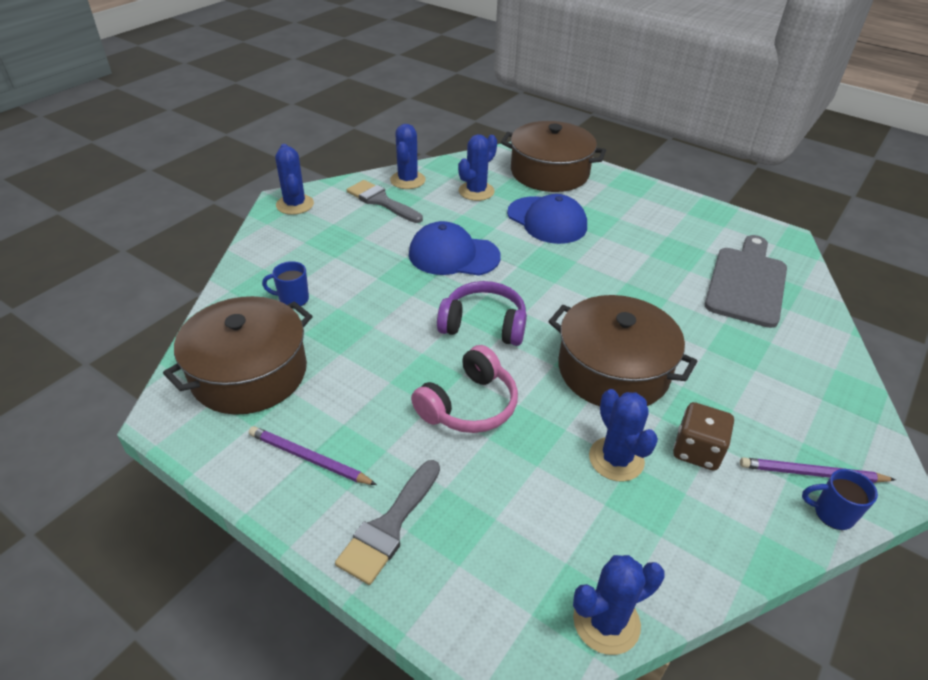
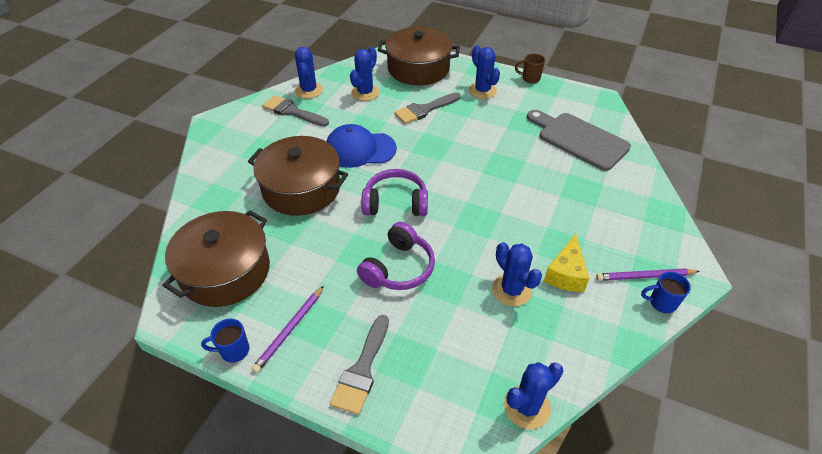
camera: 10 degrees left, 5 degrees up
purple pencil [249,426,377,485] -> purple pencil turned 75 degrees counterclockwise [252,286,324,373]
blue mug [262,261,309,306] -> blue mug moved to [201,319,249,363]
blue cactus [275,144,314,215] -> blue cactus moved to [469,45,500,99]
pink headphones [411,345,518,433] -> purple headphones [357,222,435,290]
blue cap [507,194,587,244] -> grey brush [394,92,461,124]
brown pot [548,295,697,406] -> brown pot moved to [248,136,348,216]
brown dice [673,402,734,471] -> yellow cheese [544,234,590,292]
grey cutting board [705,235,787,328] -> grey cutting board turned 60 degrees counterclockwise [527,110,631,171]
none -> brown mug [515,53,545,83]

